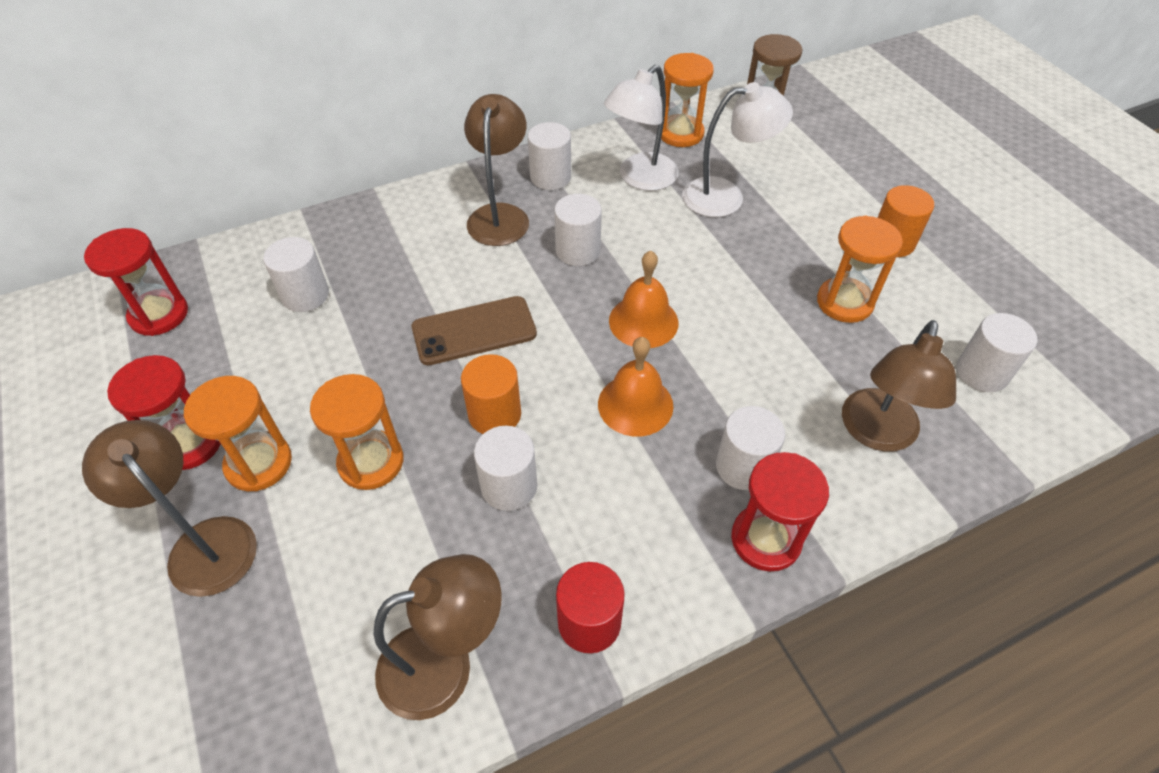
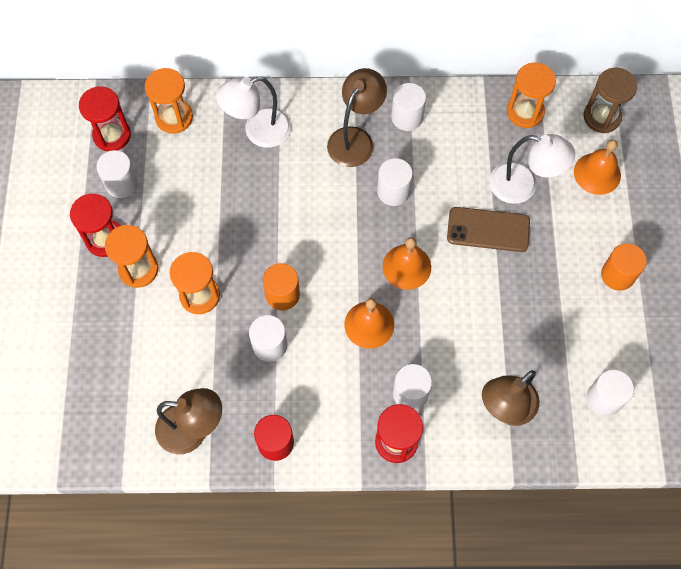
camera: 25 degrees right, 15 degrees up
brown lamp [82,420,257,597] -> none
white cylinder [263,237,329,312] -> white cylinder moved to [96,150,138,198]
brown phone [412,296,537,365] -> brown phone moved to [447,207,530,252]
white lamp [604,65,679,191] -> white lamp moved to [216,76,291,148]
orange hourglass [817,216,903,323] -> orange hourglass moved to [145,68,193,134]
none -> orange bell [574,140,621,195]

